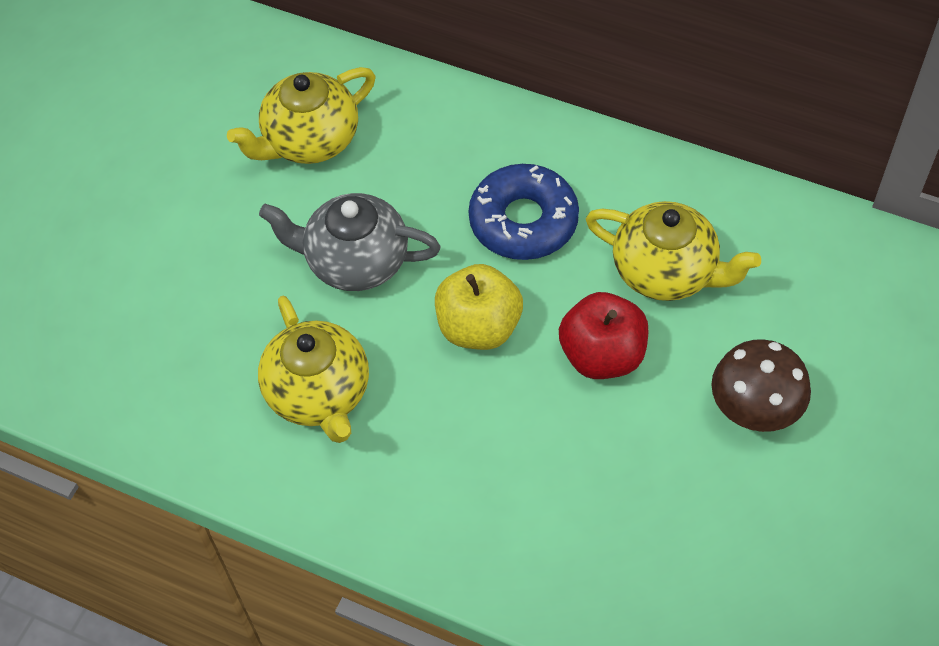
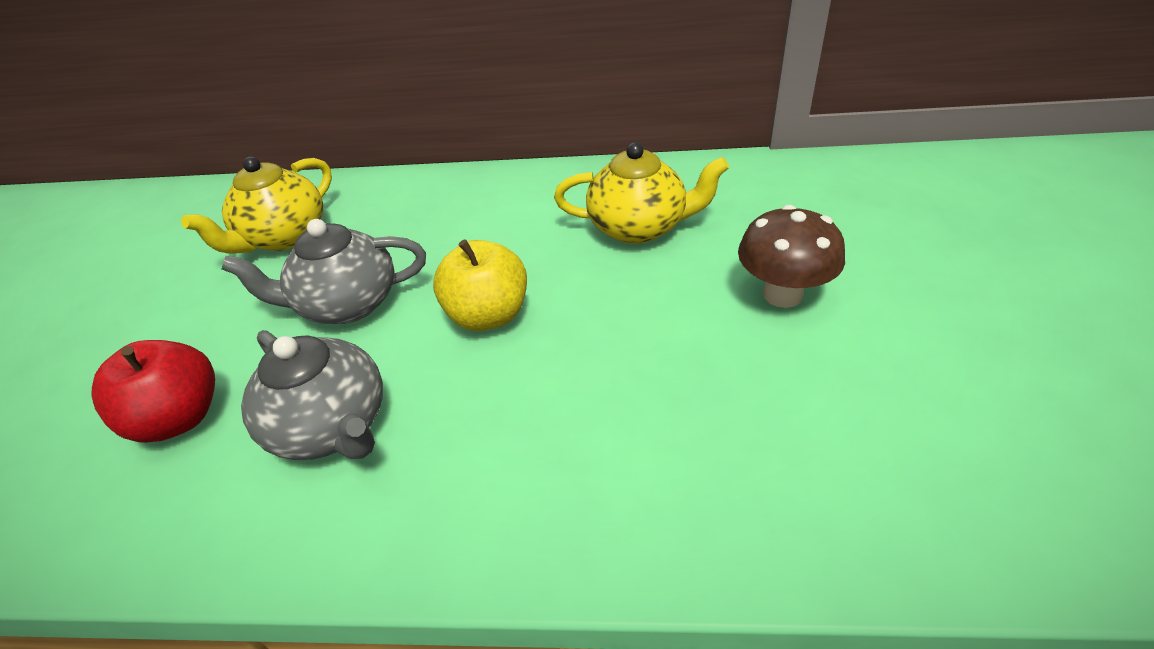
camera: 20 degrees left, 15 degrees down
yellow teapot [258,296,369,443] -> grey teapot [241,330,383,460]
blue donut [469,164,579,260] -> none
red apple [559,292,649,379] -> red apple moved to [91,340,215,443]

